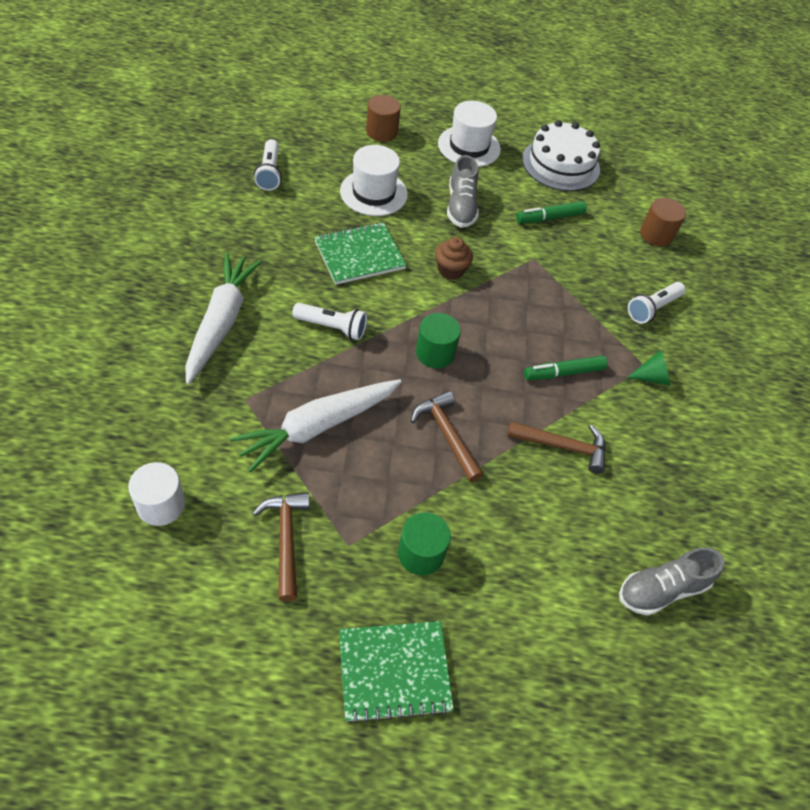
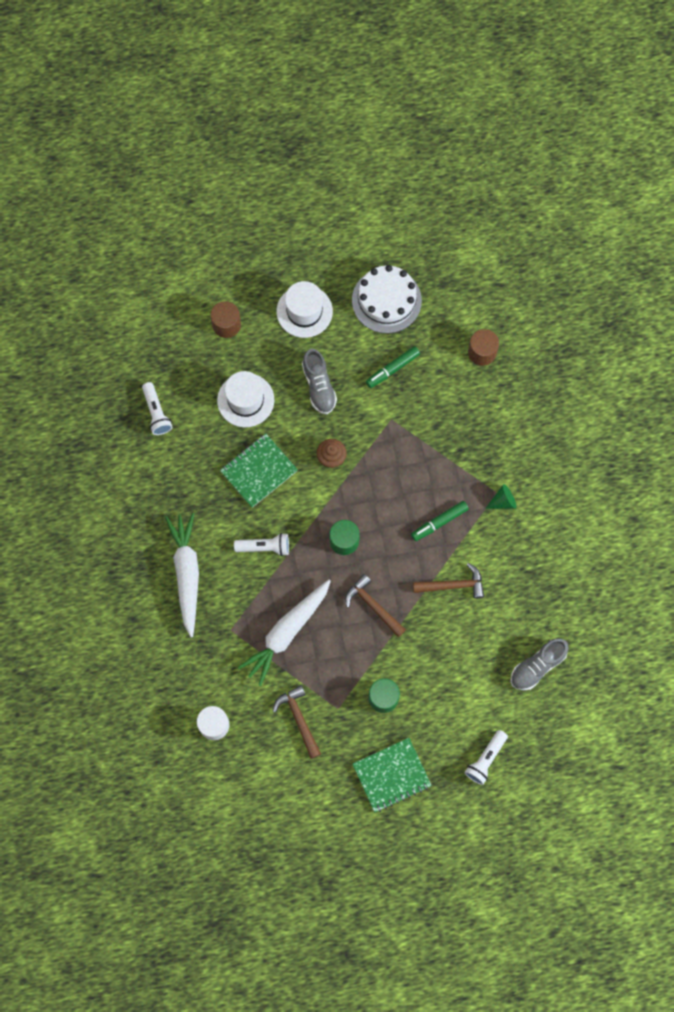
camera: 10 degrees left, 20 degrees up
white flashlight [628,282,686,324] -> white flashlight moved to [464,730,508,785]

